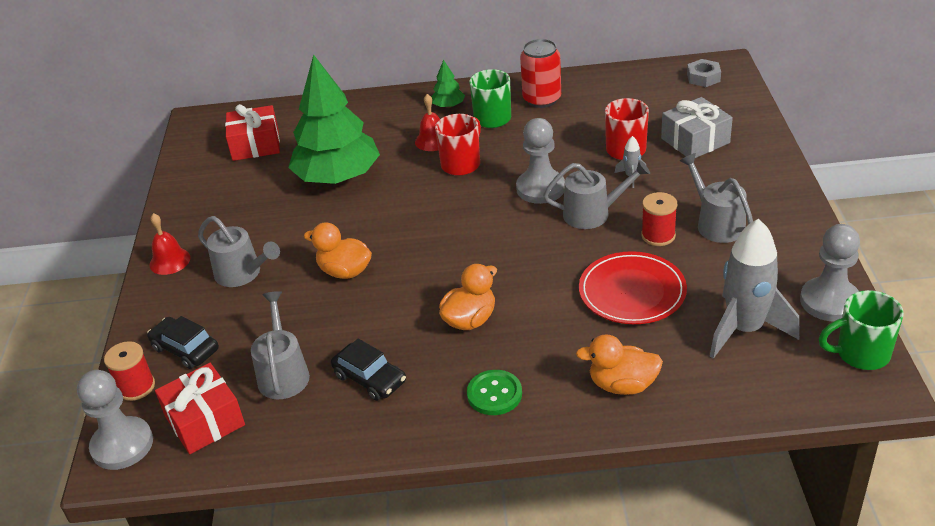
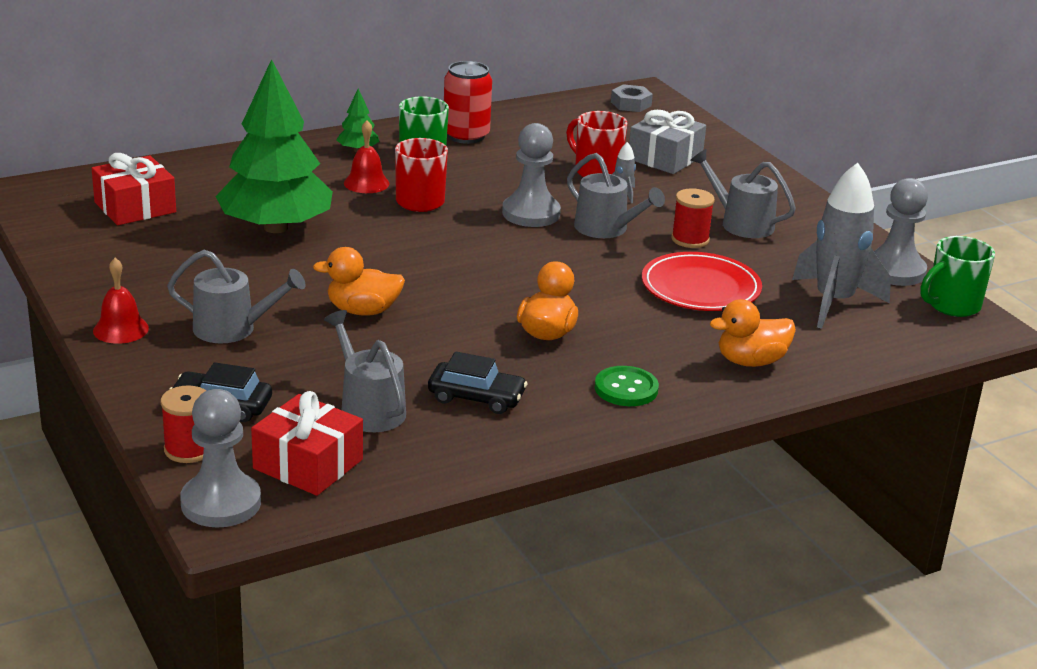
camera: 30 degrees left, 10 degrees down
grey watering can [543,160,650,229] -> grey watering can turned 75 degrees clockwise [567,153,665,238]

